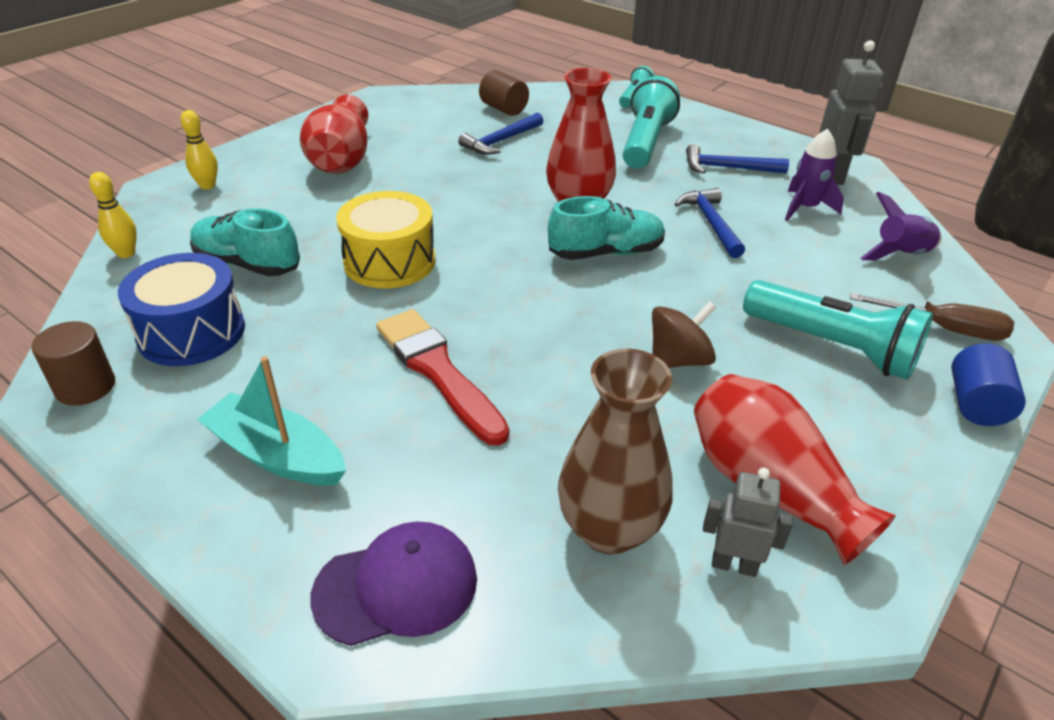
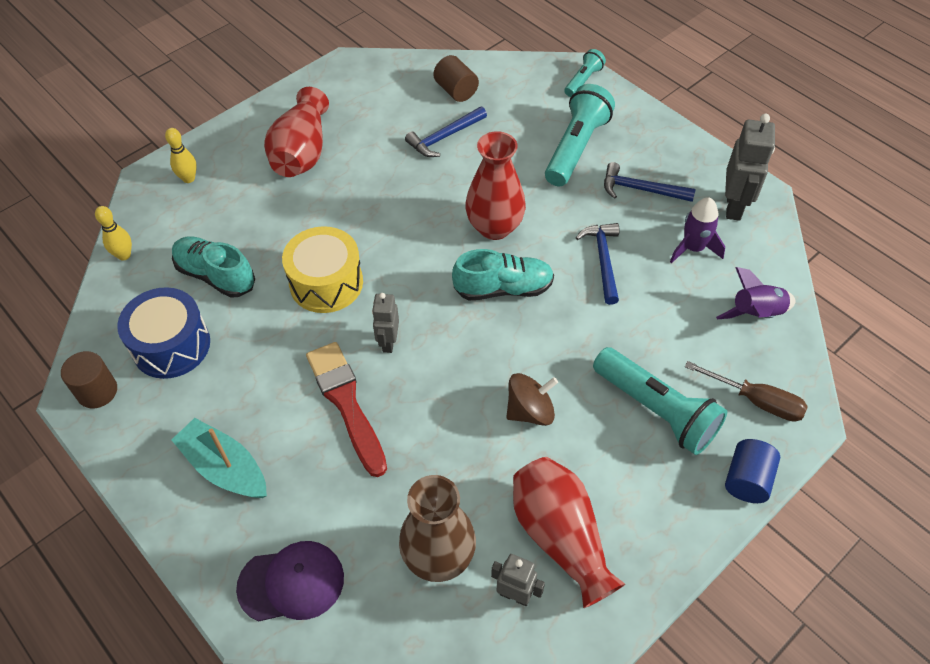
camera: 10 degrees right, 15 degrees up
none -> grey robot [372,293,399,353]

